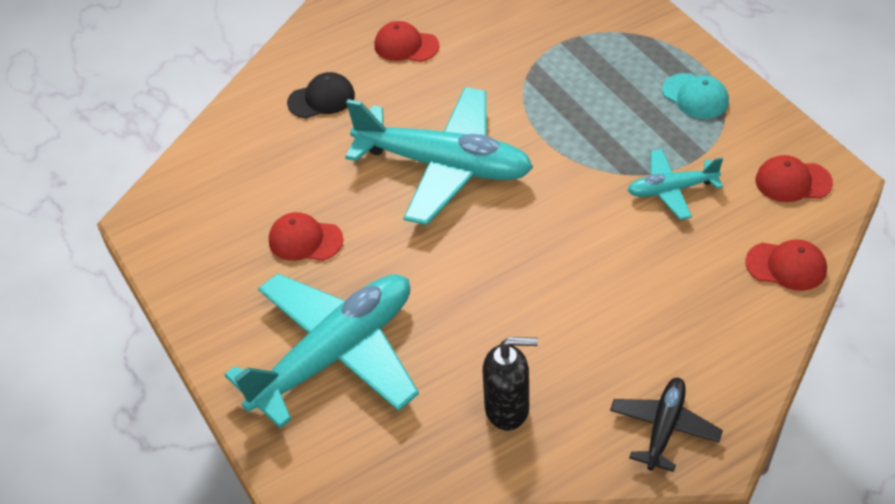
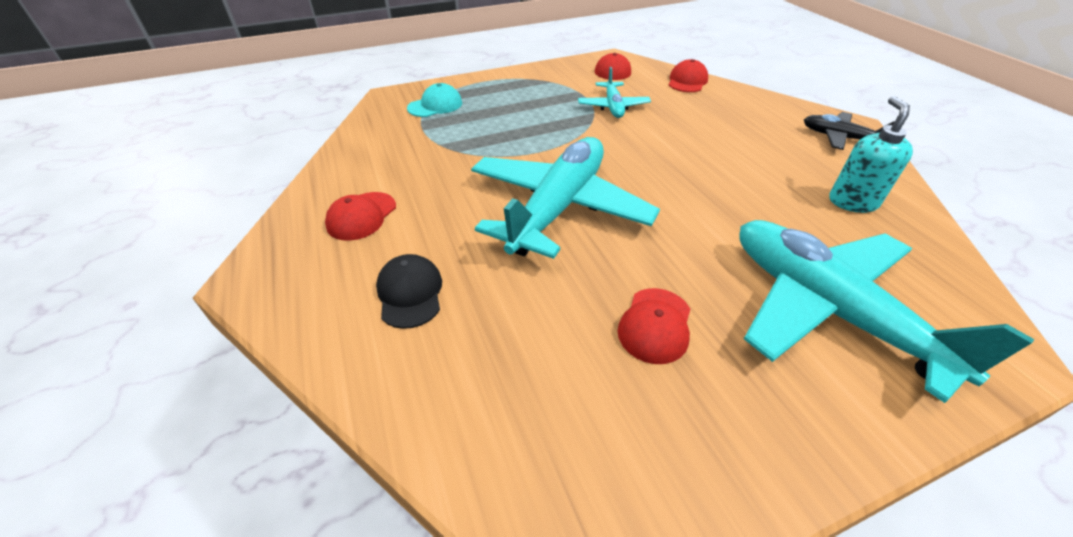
camera: 85 degrees left, 5 degrees down
black soap dispenser [483,337,538,431] -> turquoise soap dispenser [829,96,913,213]
turquoise cap [662,73,729,119] -> turquoise cap moved to [407,83,462,117]

